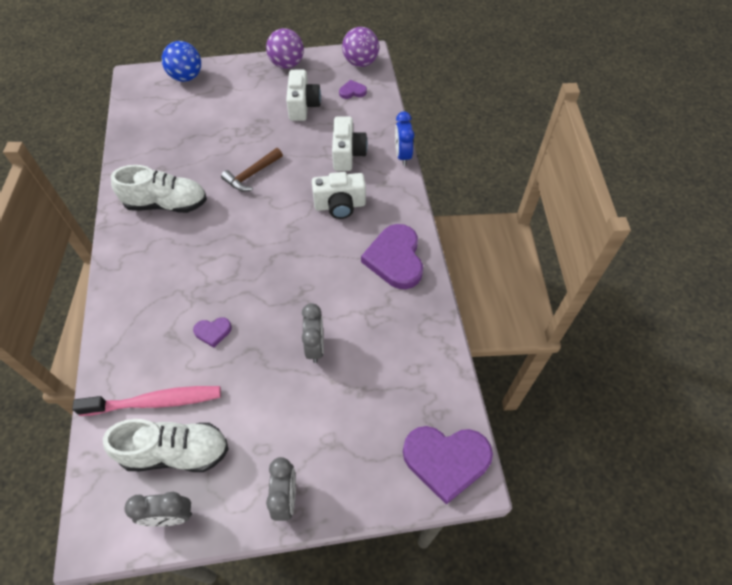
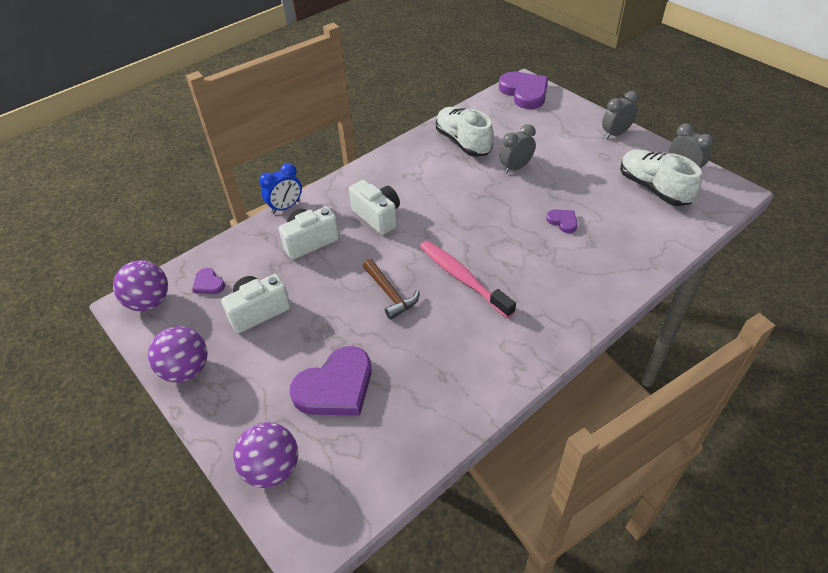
camera: 120 degrees left, 10 degrees down
pink toothbrush [72,386,221,416] -> pink toothbrush moved to [420,241,516,318]
white shoe [111,165,207,213] -> white shoe moved to [436,107,494,157]
blue ball [162,41,201,82] -> purple ball [233,422,298,488]
brown hammer [221,148,283,191] -> brown hammer turned 45 degrees clockwise [363,259,419,320]
purple heart [361,224,423,289] -> purple heart moved to [290,346,372,416]

